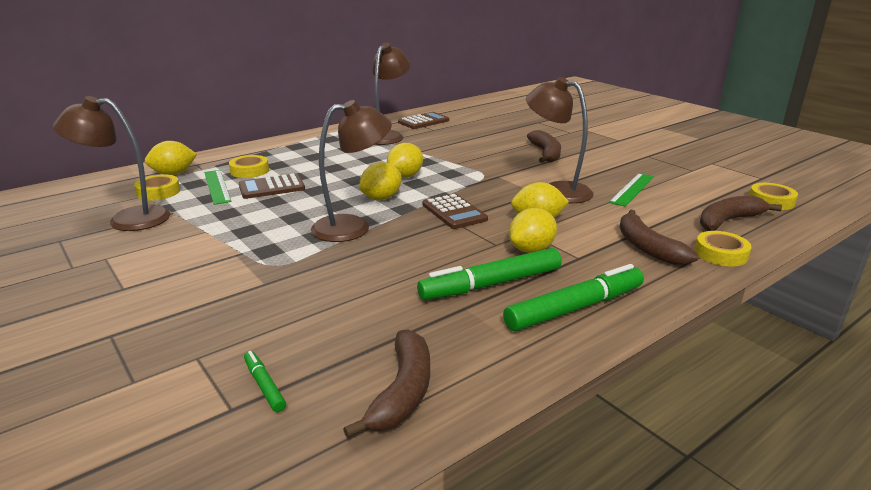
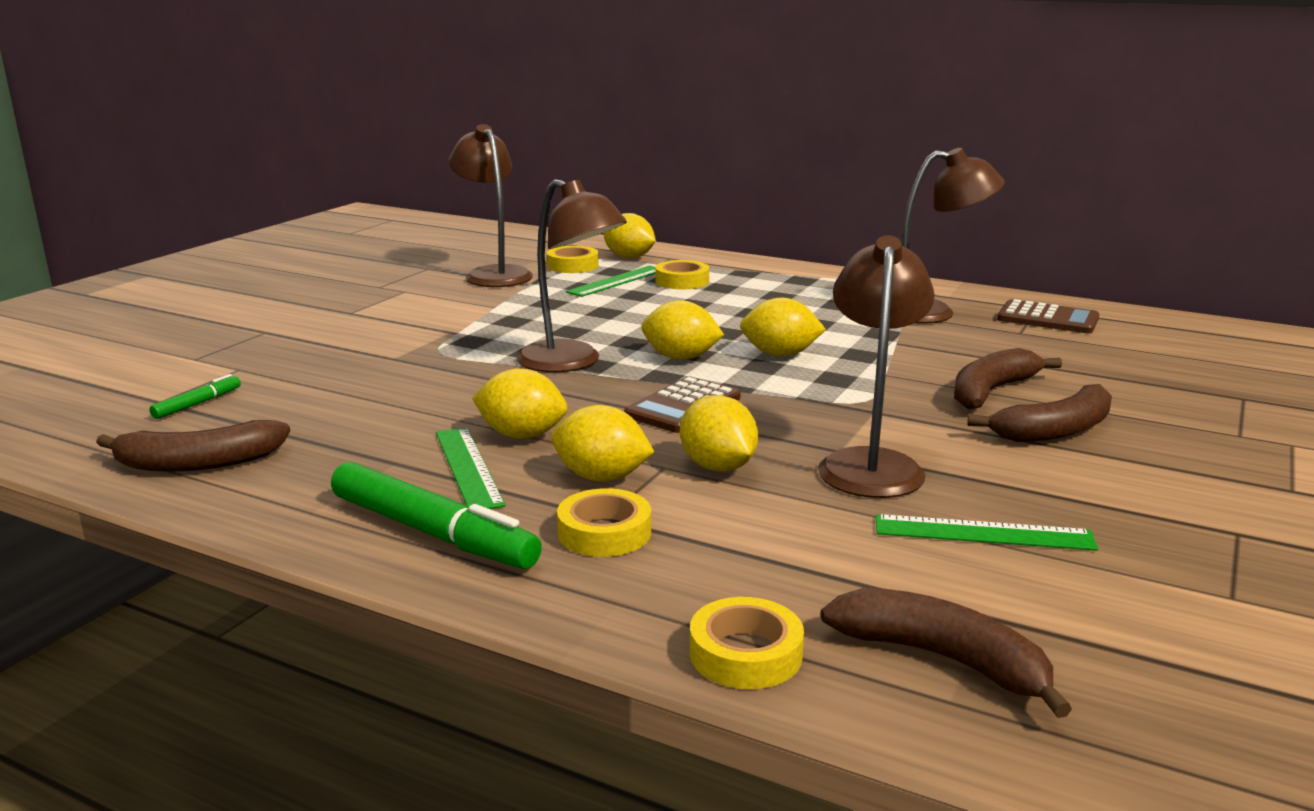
camera: 65 degrees right, 5 degrees down
brown calculator [239,173,305,199] -> none
green marker [417,248,561,300] -> green ruler [436,427,505,509]
brown banana [619,210,699,265] -> brown banana moved to [954,348,1062,409]
yellow tape [749,183,798,210] -> yellow tape moved to [557,488,651,557]
none -> yellow lemon [472,368,567,439]

